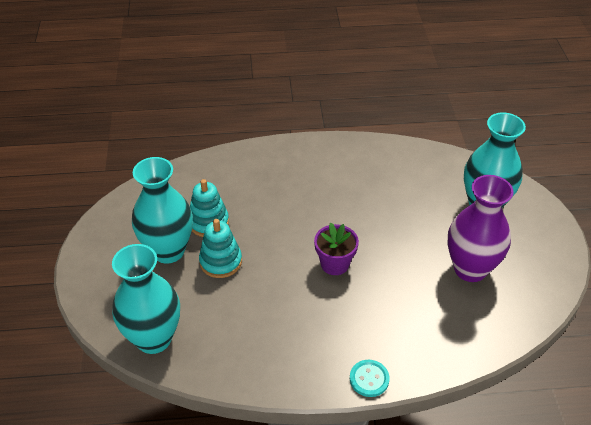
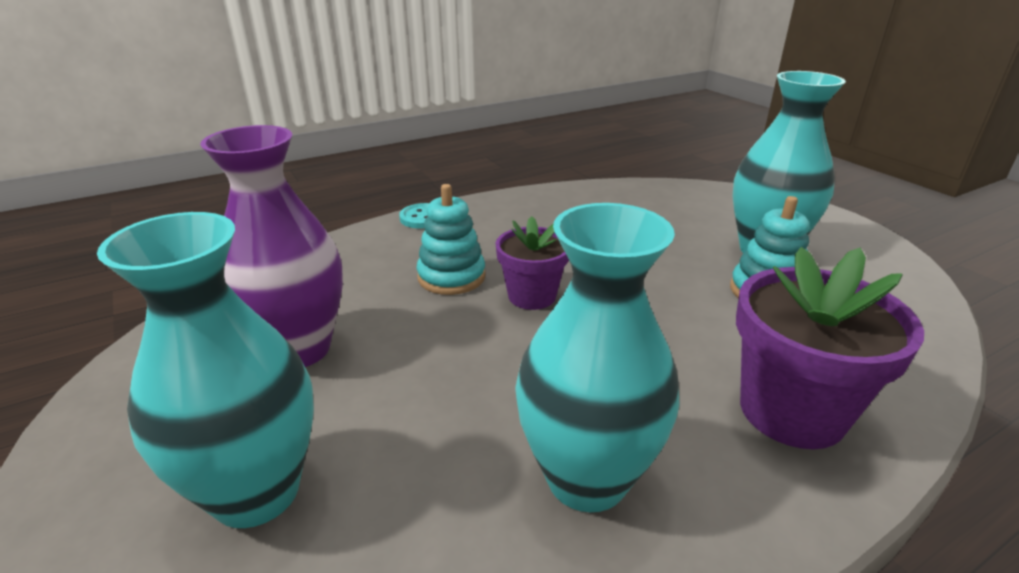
camera: 155 degrees right, 15 degrees down
turquoise vase [112,244,180,354] -> turquoise vase moved to [515,203,680,512]
turquoise stacking toy [199,219,242,278] -> turquoise stacking toy moved to [416,184,486,295]
none -> purple flower pot [736,247,924,449]

